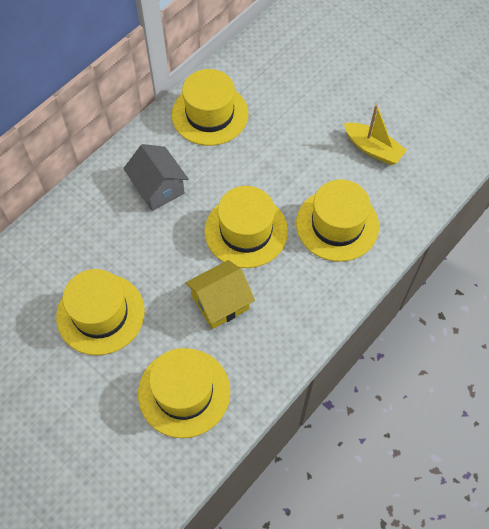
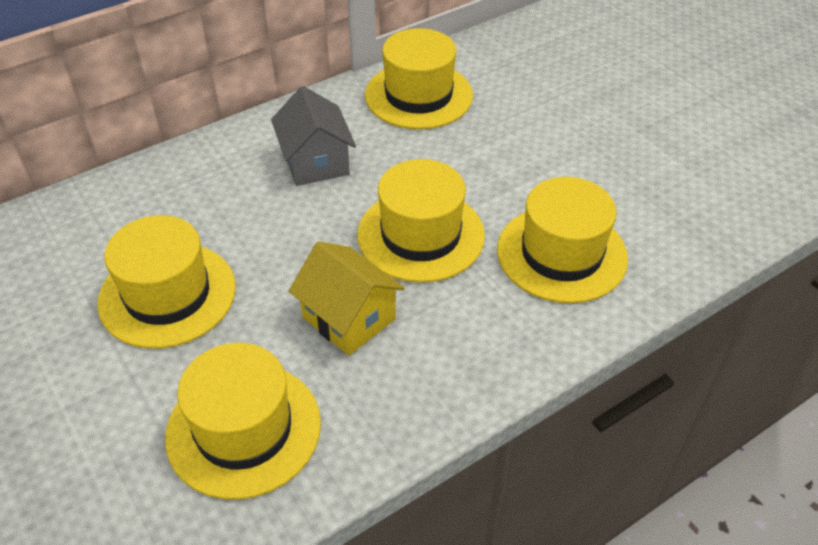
camera: 15 degrees right, 15 degrees down
yellow house [185,260,255,329] -> yellow house turned 60 degrees clockwise [289,241,405,356]
yellow boat [344,104,407,165] -> none

